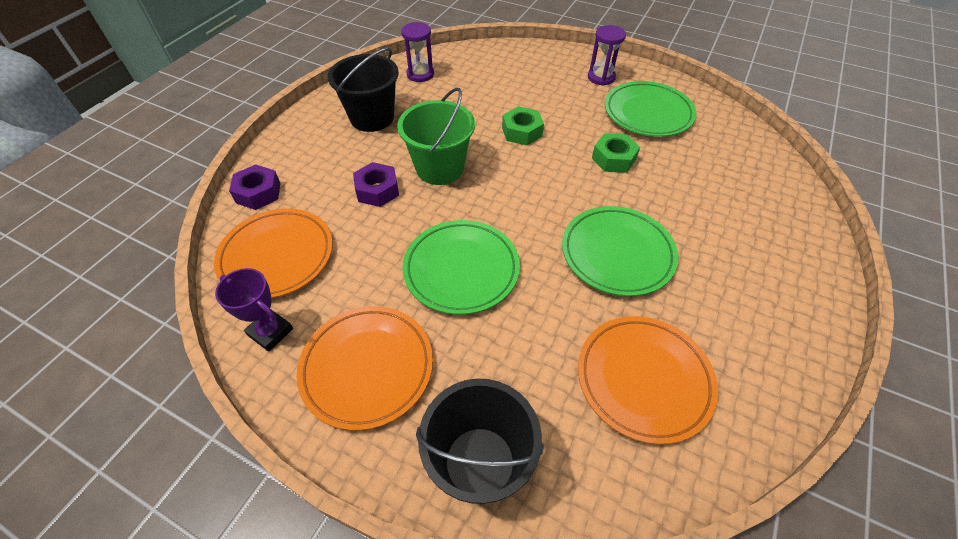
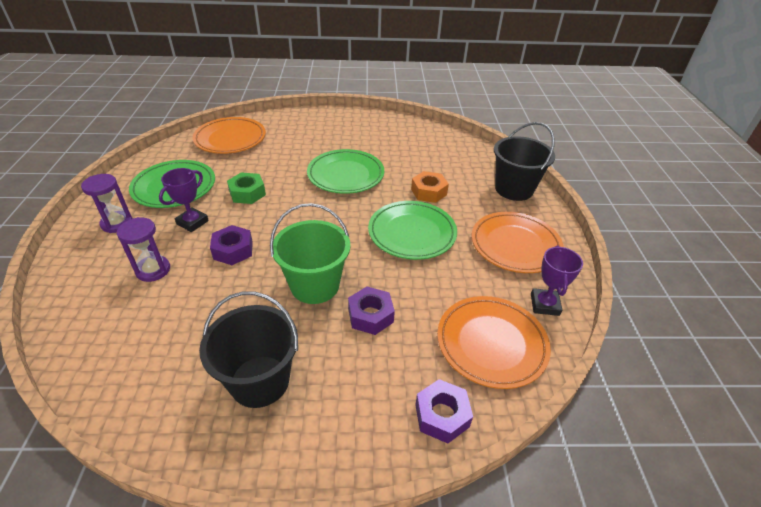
camera: 120 degrees left, 10 degrees down
purple hourglass [401,22,434,82] -> purple hourglass moved to [117,217,170,282]
green nut [502,106,544,145] -> purple nut [210,225,253,265]
orange plate [578,316,718,445] -> orange plate moved to [193,117,266,154]
none -> purple trophy [159,168,209,232]
none -> orange nut [411,171,449,203]

